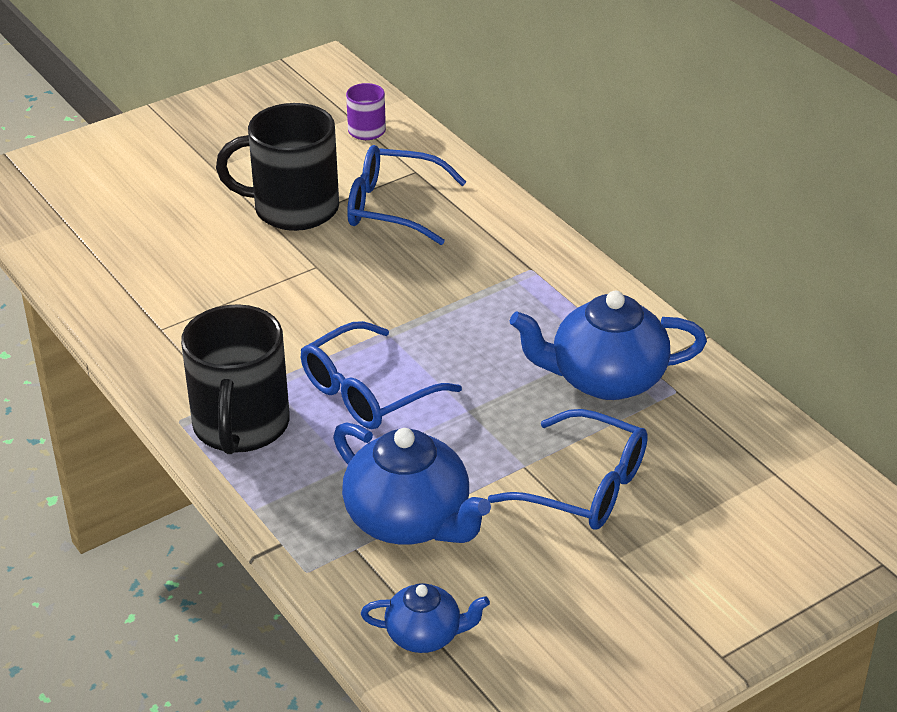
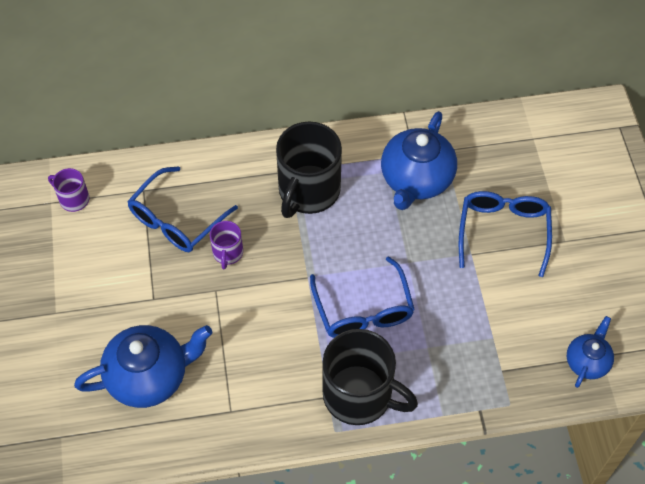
camera: 65 degrees left, 20 degrees up
black mug [216,103,339,231] -> black mug moved to [276,122,342,218]
blue teapot [333,422,491,545] -> blue teapot moved to [74,325,212,408]
blue glasses [488,409,648,530] -> blue glasses turned 45 degrees counterclockwise [459,191,552,277]
none -> purple mug [210,221,243,270]

